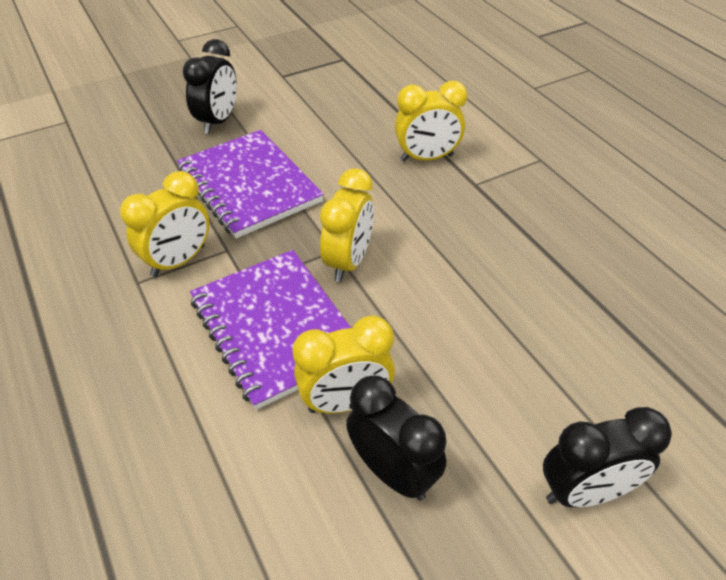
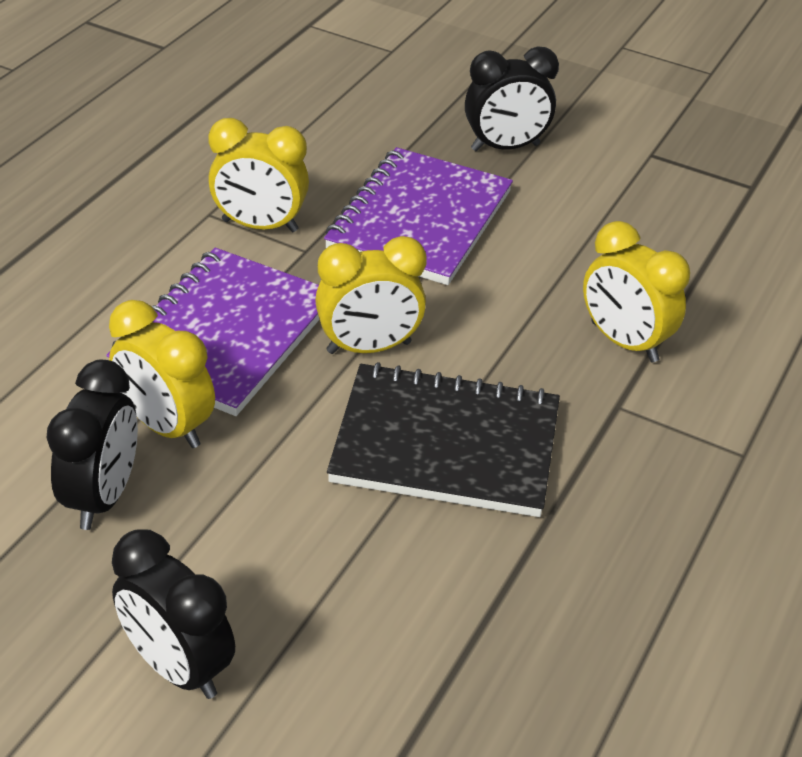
camera: 55 degrees right, 5 degrees down
none -> black notebook [327,362,560,517]

